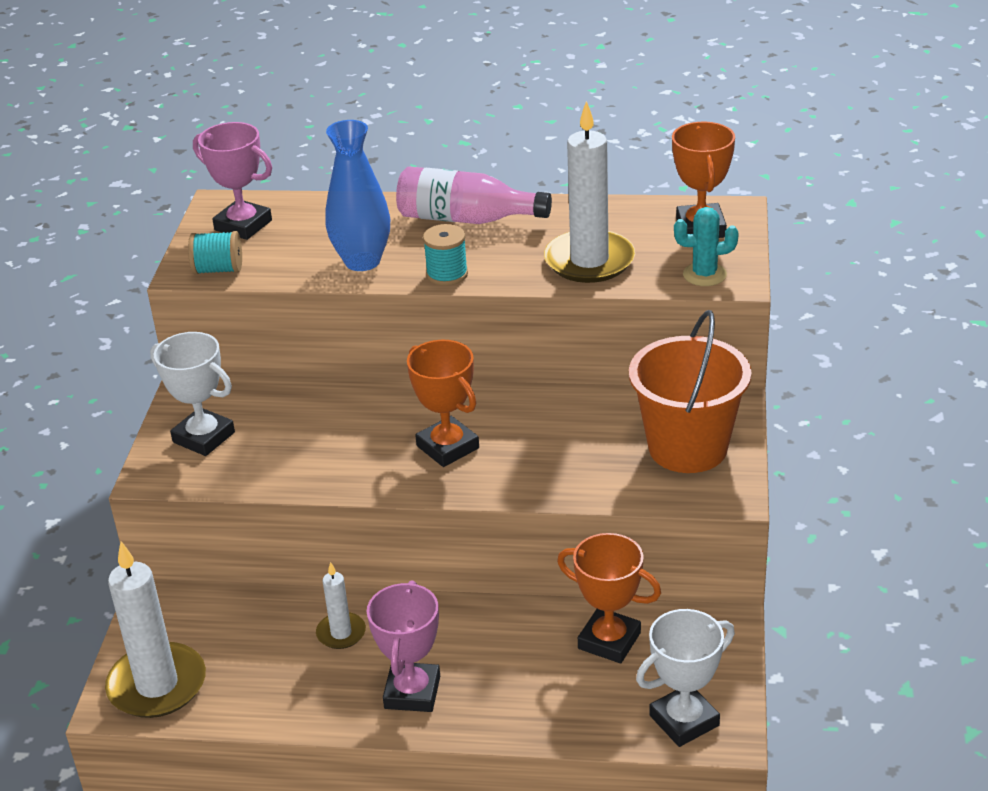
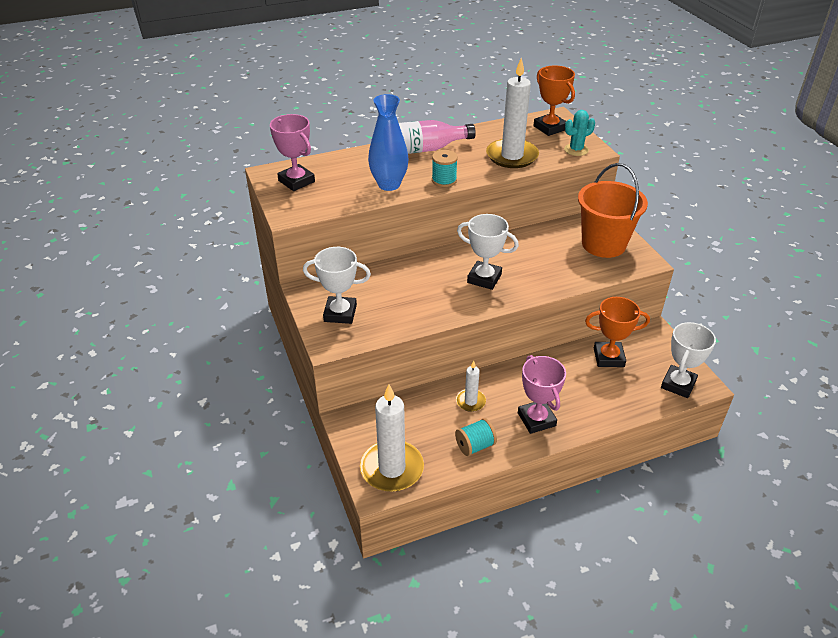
camera: 30 degrees left, 5 degrees up
turquoise spool [188,231,242,274] -> turquoise spool moved to [455,418,497,456]
pink trophy [193,122,272,240] -> pink trophy turned 45 degrees clockwise [270,114,315,191]
orange trophy [407,340,479,467] -> white trophy [457,214,519,290]

